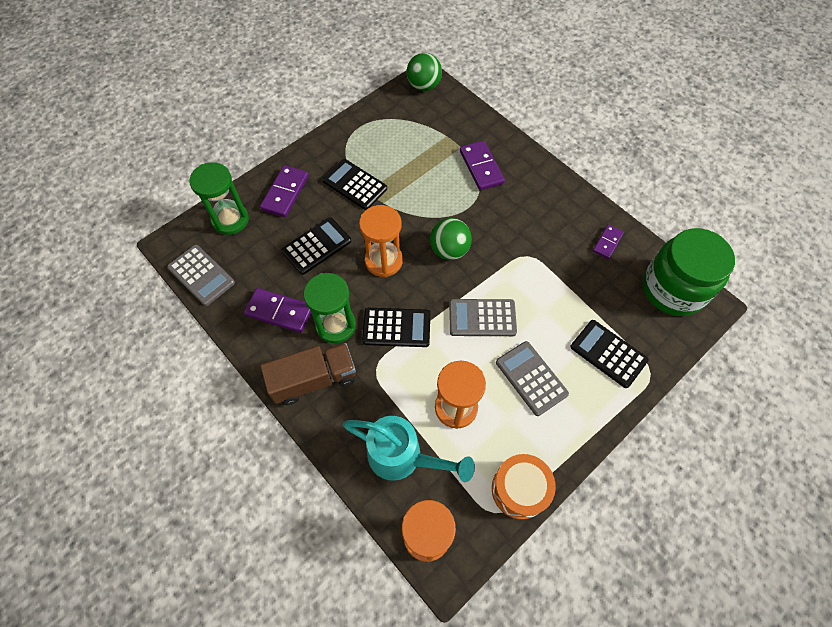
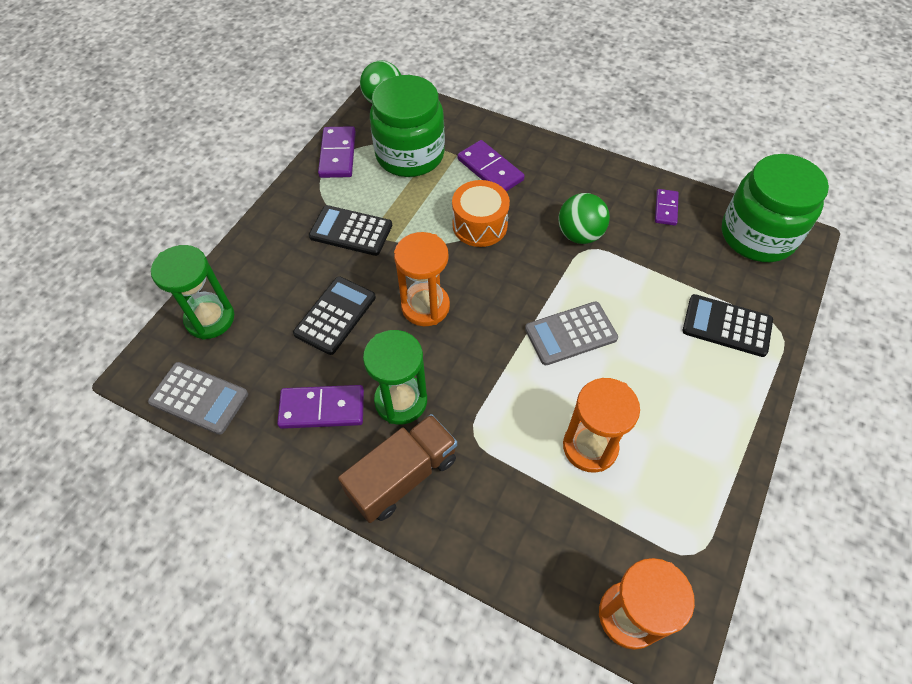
camera: 20 degrees left, 5 degrees down
purple domino [260,165,309,217] -> purple domino moved to [318,126,356,178]
turquoise watering can [343,416,475,482] -> none
black calculator [362,308,430,347] -> none
green ball [430,218,472,260] -> green ball moved to [558,193,610,244]
orange drum [492,454,556,520] -> orange drum moved to [452,180,510,247]
grey calculator [496,341,569,416] -> none
none -> green jar [370,75,445,177]

